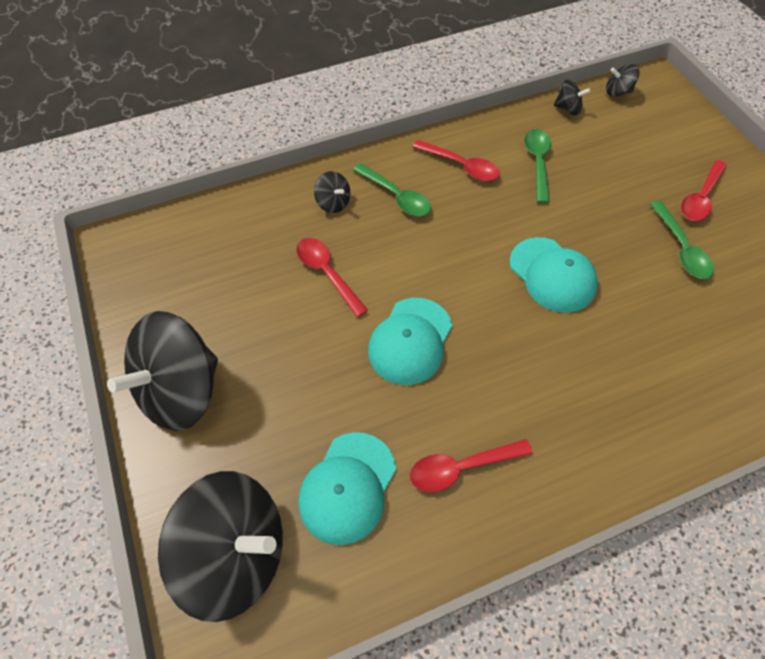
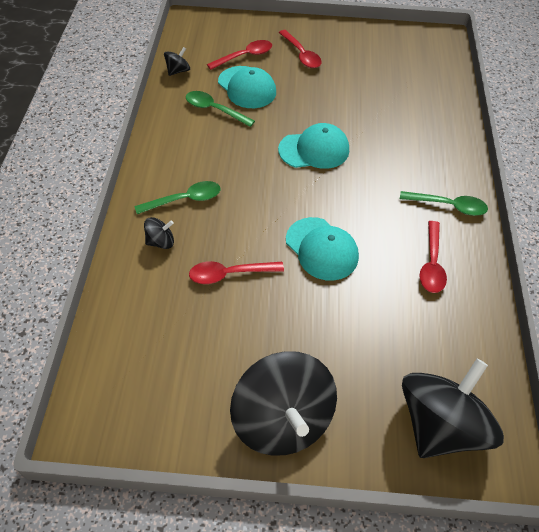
camera: 65 degrees left, 5 degrees down
turquoise cap [298,432,396,545] -> turquoise cap moved to [218,66,276,108]
red spoon [413,140,500,181] -> red spoon moved to [207,40,272,70]
black spinning top [606,64,640,97] -> none
green spoon [650,201,714,279] -> green spoon moved to [400,191,488,216]

